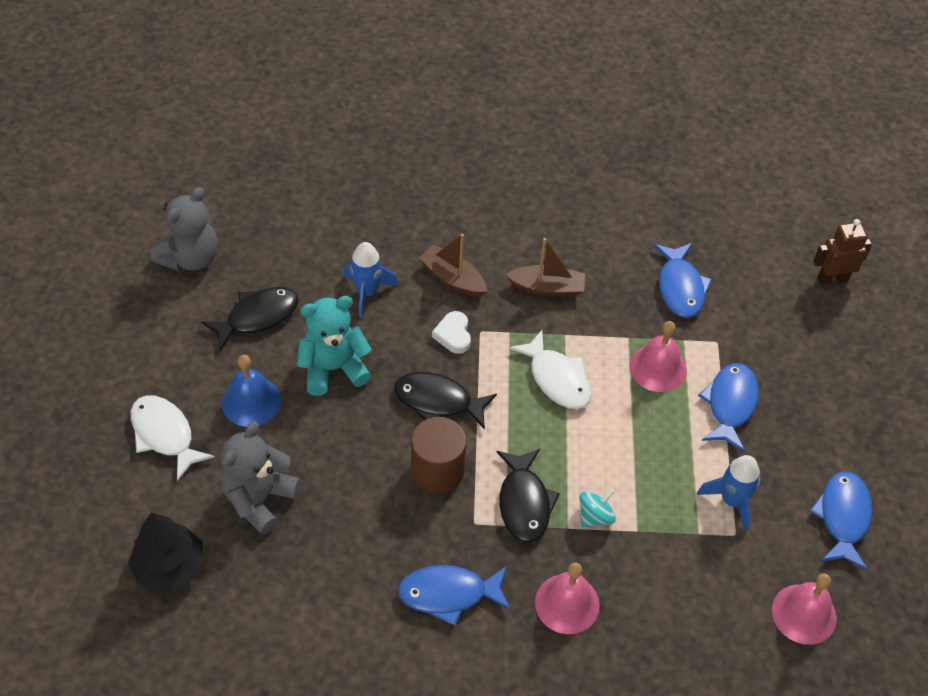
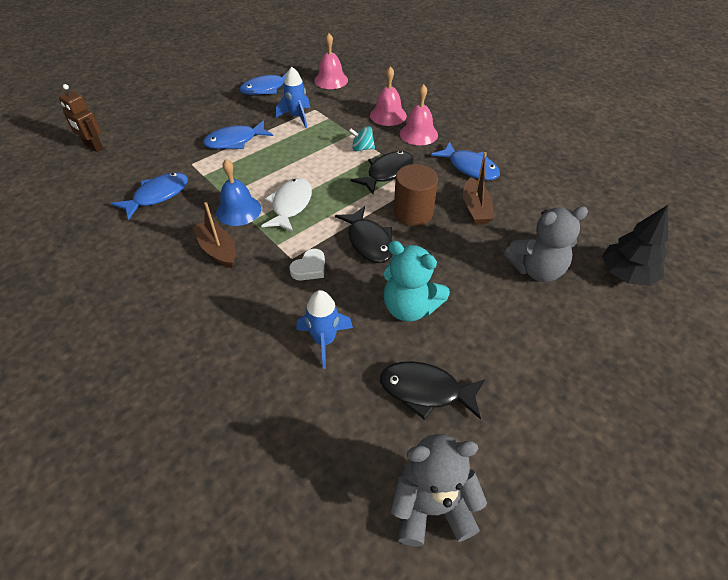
camera: 130 degrees left, 5 degrees down
white fish [131,395,215,481] -> none
blue bell [222,355,281,427] -> blue bell moved to [216,159,261,226]
brown boat [419,234,487,297] -> brown boat moved to [463,152,494,225]
pink bell [629,321,687,392] -> pink bell moved to [370,66,407,126]

